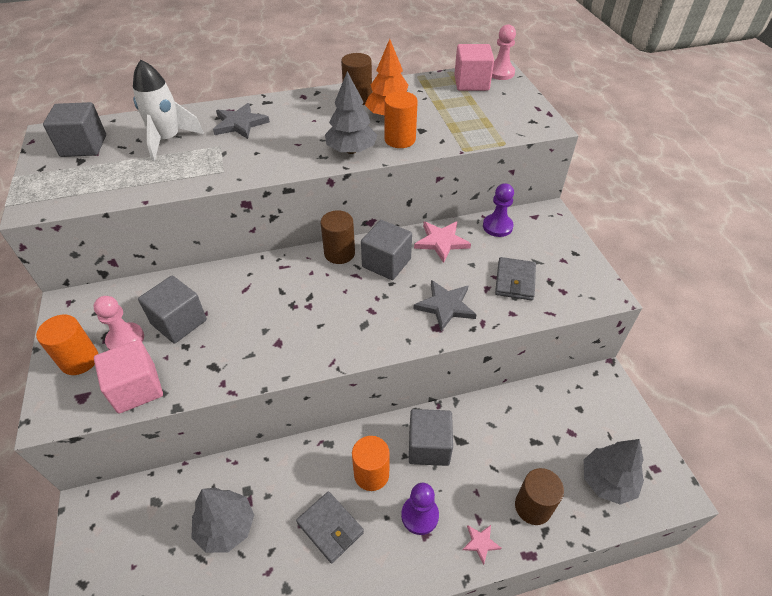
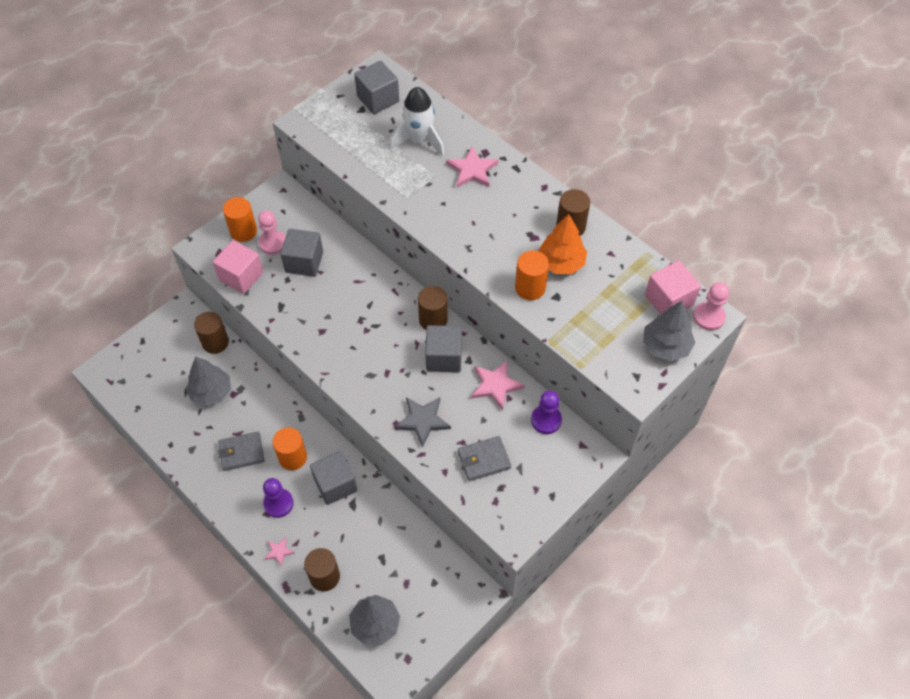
camera: 60 degrees right, 10 degrees up
grey star [213,103,270,139] -> pink star [446,146,499,187]
grey wallet [296,491,364,563] -> grey wallet turned 60 degrees clockwise [218,432,264,471]
grey tree [325,71,377,154] -> grey tree moved to [643,301,695,361]
none -> brown cylinder [194,312,229,354]

